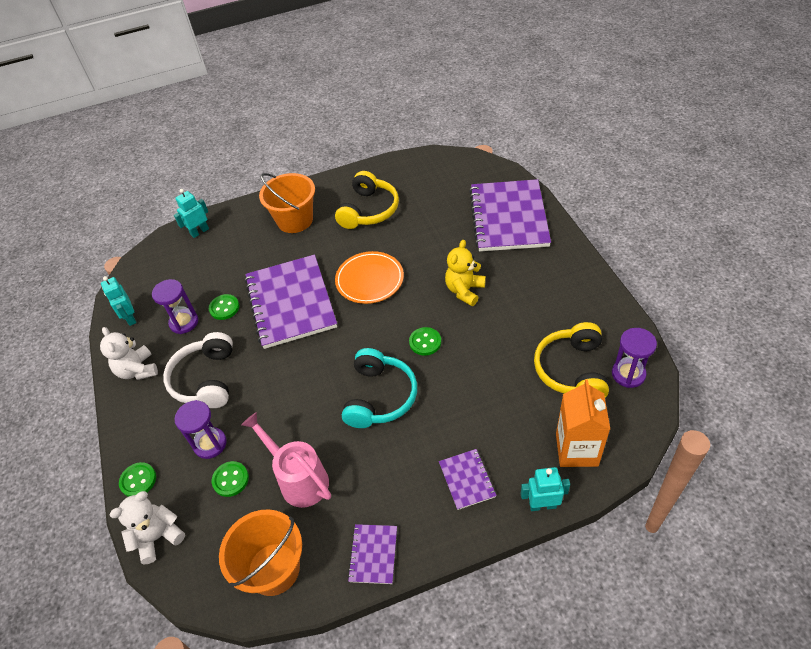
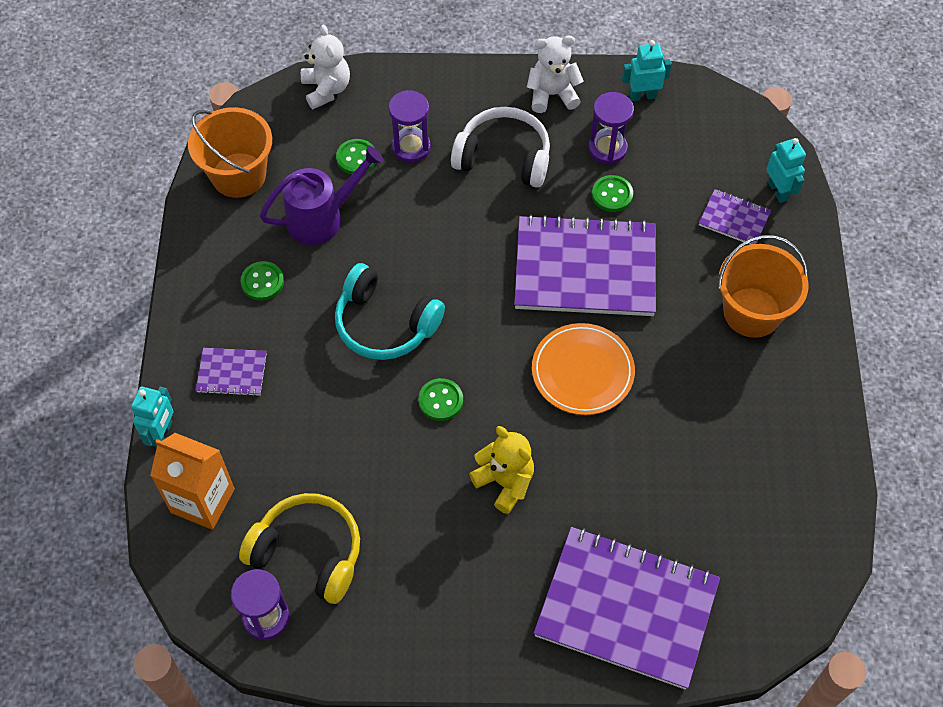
camera: 105 degrees right, 10 degrees up
green button [119,462,156,497] -> green button moved to [240,261,284,301]
pink watering can [241,412,331,508] -> purple watering can [260,145,384,245]
yellow headphones [335,171,399,229] -> none
purple notebook [347,524,397,584] -> purple notebook moved to [699,189,771,245]

